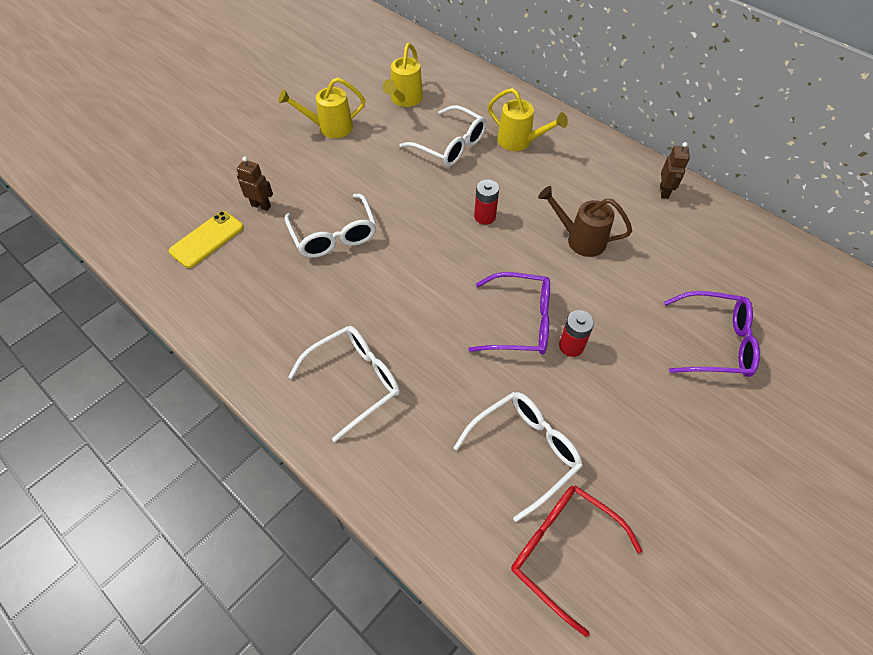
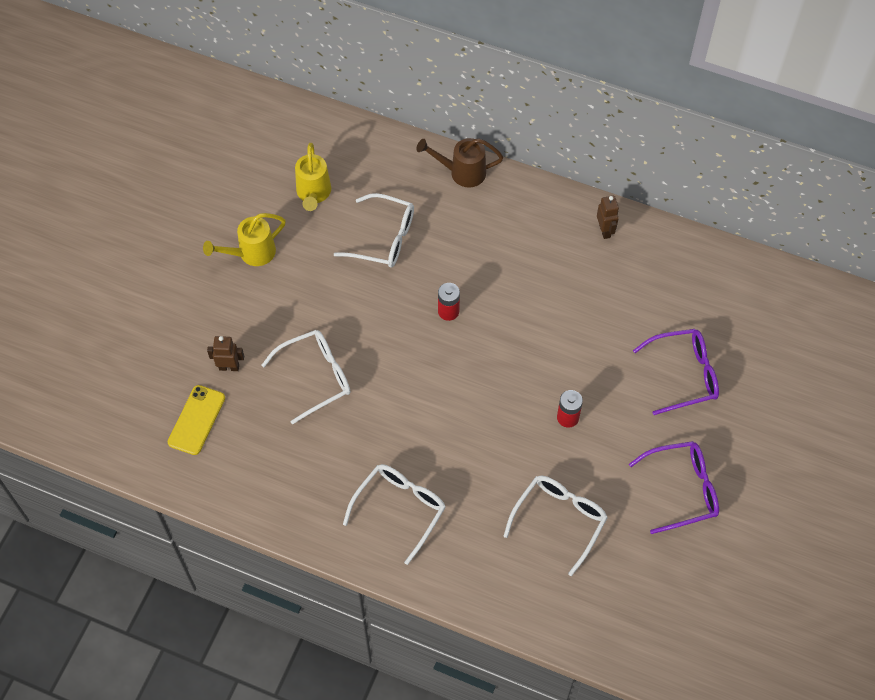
camera: 20 degrees left, 5 degrees up
white glasses [285,194,376,258] -> white glasses turned 75 degrees counterclockwise [261,330,351,424]
purple glasses [468,272,550,354] -> purple glasses moved to [629,441,719,534]
yellow watering can [488,88,568,151] -> none
red glasses [511,485,642,637] -> none
brown watering can [538,186,632,257] -> brown watering can moved to [416,138,503,188]

